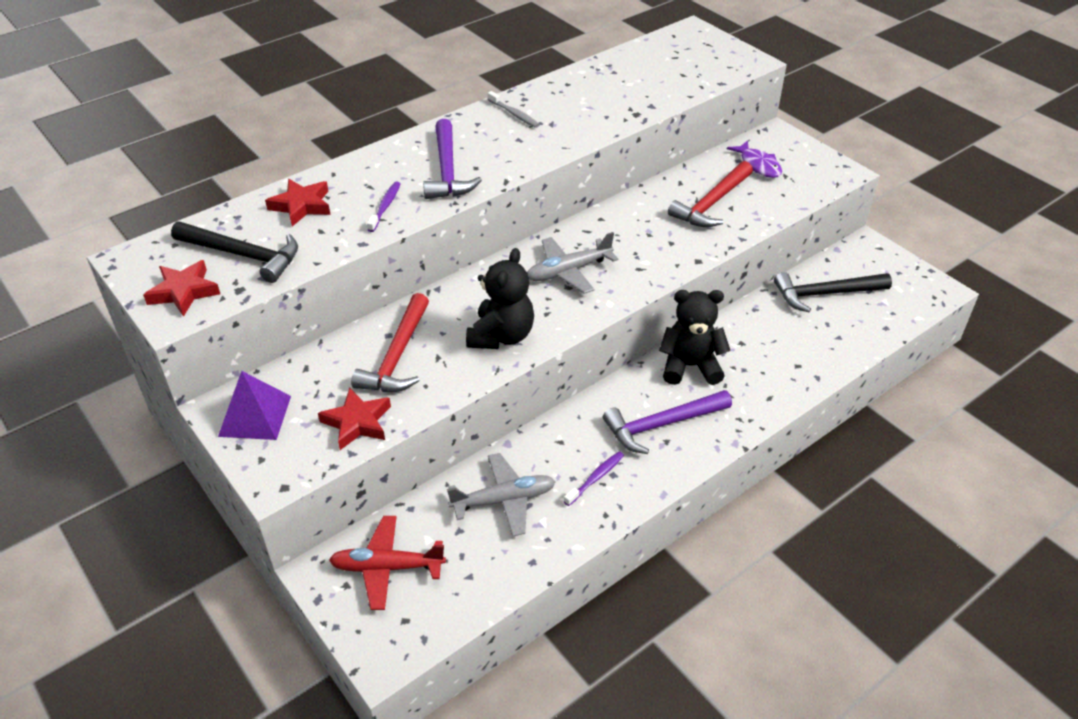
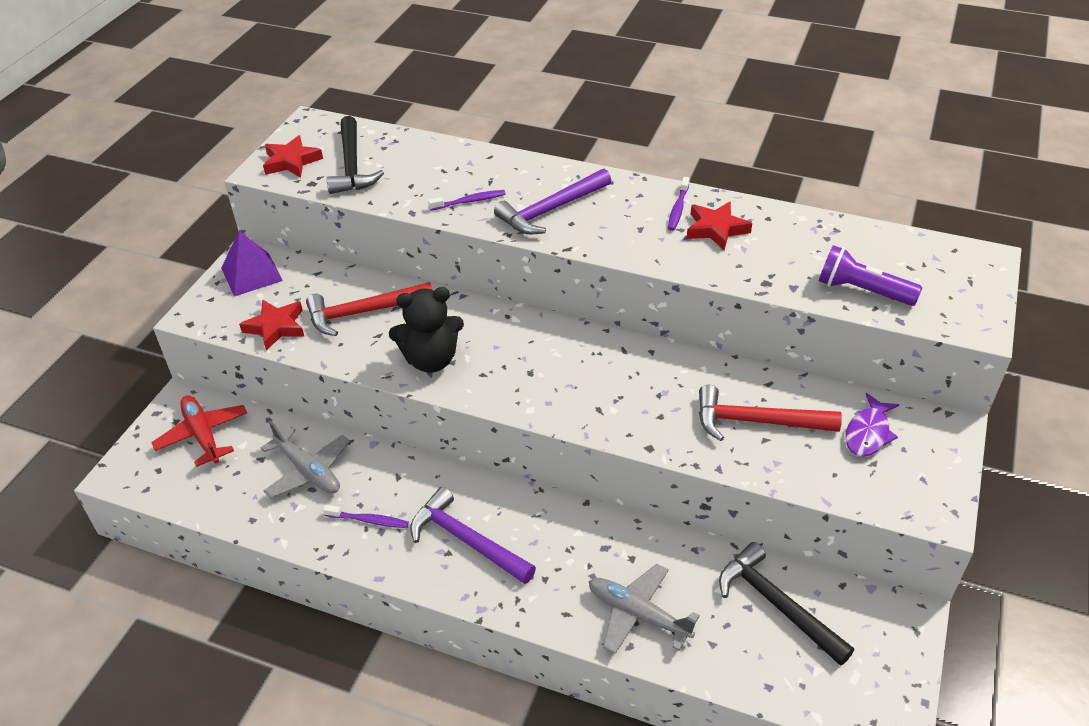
camera: 60 degrees right, 0 degrees up
red star [265,179,331,226] -> red star moved to [687,201,752,250]
grey toothbrush [488,91,540,128] -> purple toothbrush [668,177,690,231]
grey plane [527,232,618,294] -> grey plane moved to [589,564,700,654]
black teddy bear [659,290,731,385] -> none
none -> purple flashlight [819,245,922,306]

